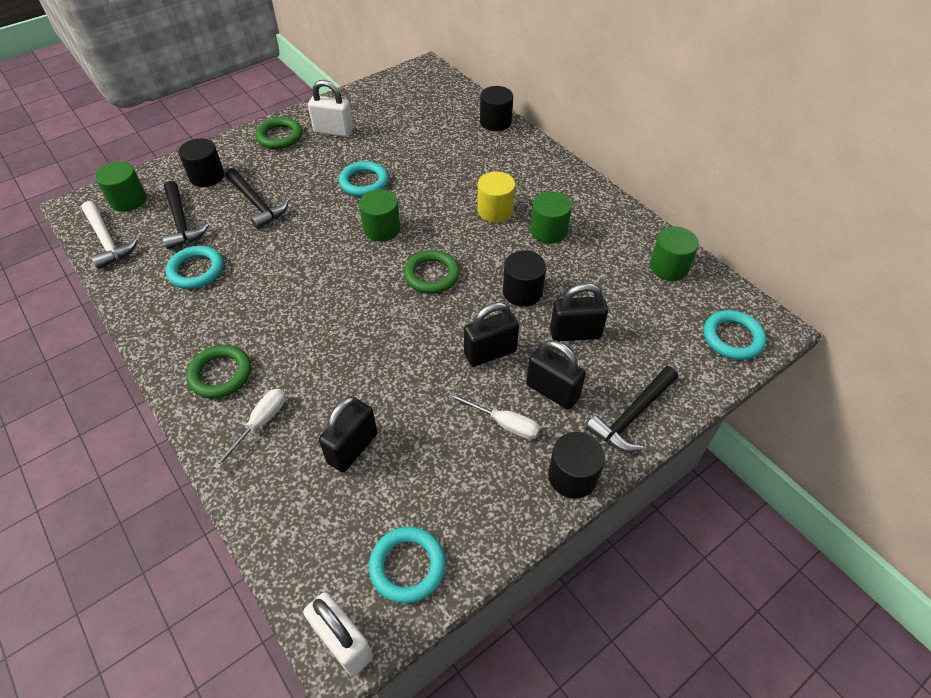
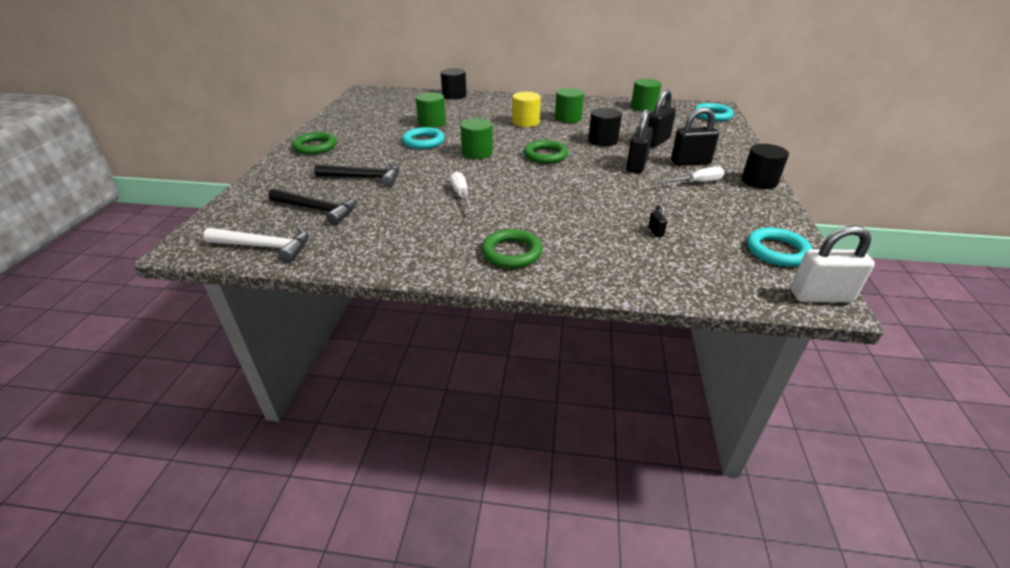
camera: 45 degrees left, 15 degrees down
green cylinder [95,161,147,212] -> green cylinder moved to [416,92,446,128]
turquoise ring [166,246,223,289] -> none
black cylinder [178,138,224,187] -> none
white screwdriver [213,389,285,469] -> white screwdriver moved to [450,172,474,212]
white padlock [308,80,353,137] -> none
black padlock [319,396,377,472] -> black padlock [648,204,667,237], size x0.44
black hammer [586,366,678,452] -> none

